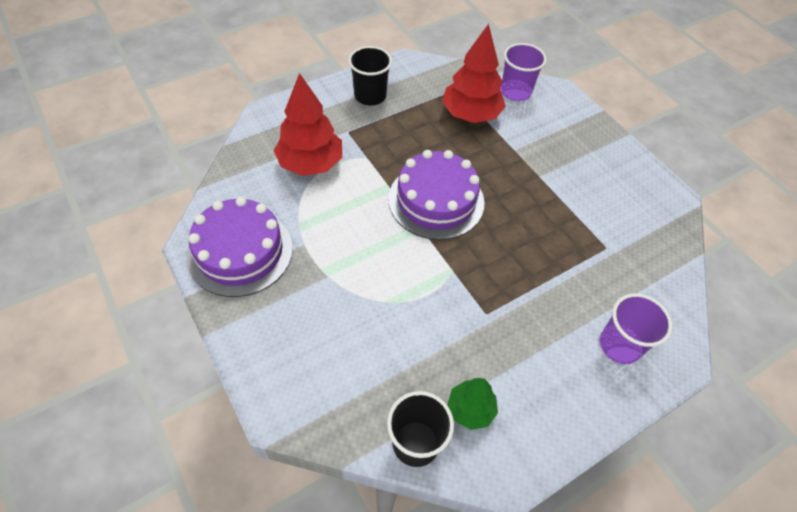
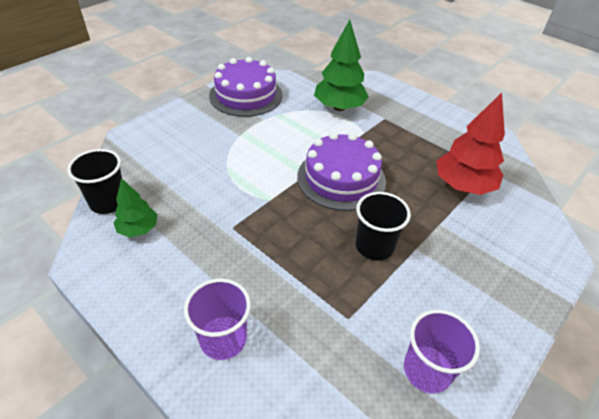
camera: 75 degrees right, 10 degrees down
red tree [274,73,342,176] -> green tree [314,20,369,111]
black cup [348,46,392,105] -> black cup moved to [356,192,411,260]
purple cup [501,43,547,101] -> purple cup moved to [404,309,480,394]

